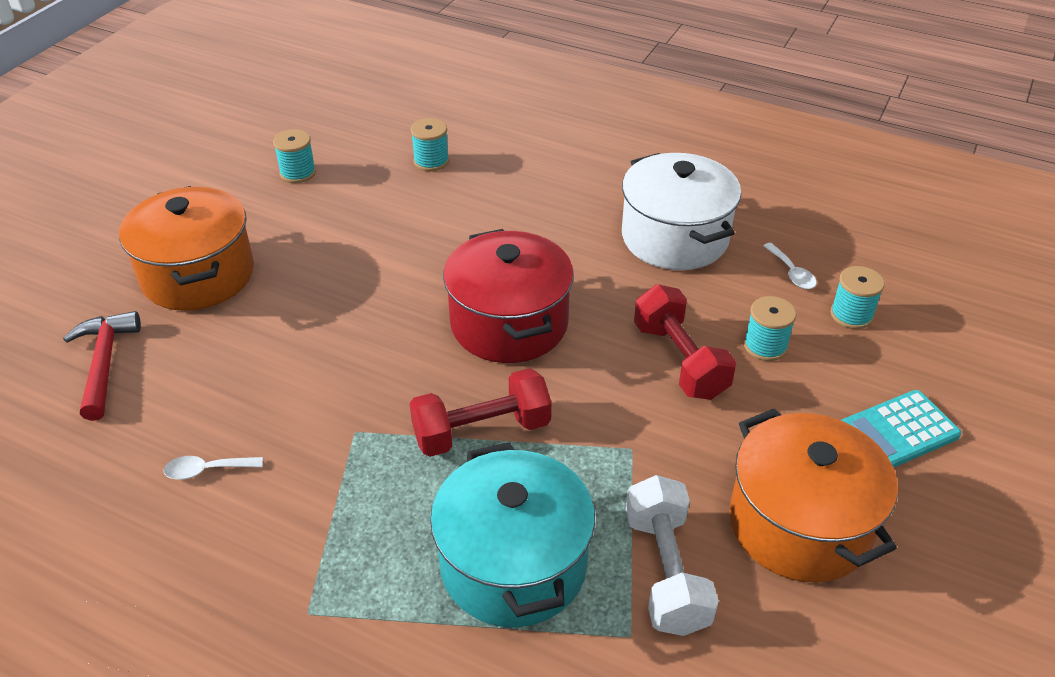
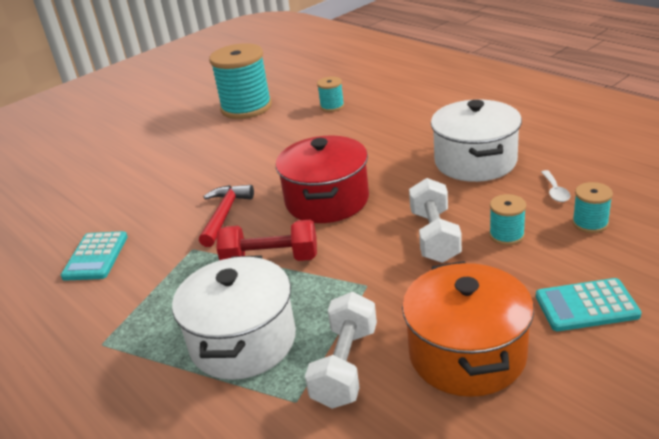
camera: 25 degrees right, 10 degrees down
red hammer [63,311,141,421] -> red hammer moved to [199,185,254,247]
orange pot [119,186,254,311] -> none
white spoon [164,456,263,480] -> turquoise calculator [61,231,128,281]
turquoise spool [273,129,316,183] -> turquoise spool [209,43,272,119], size x2.18
turquoise pot [430,442,595,627] -> white pot [172,255,296,380]
red dumbbell [634,284,736,400] -> white dumbbell [409,178,462,263]

